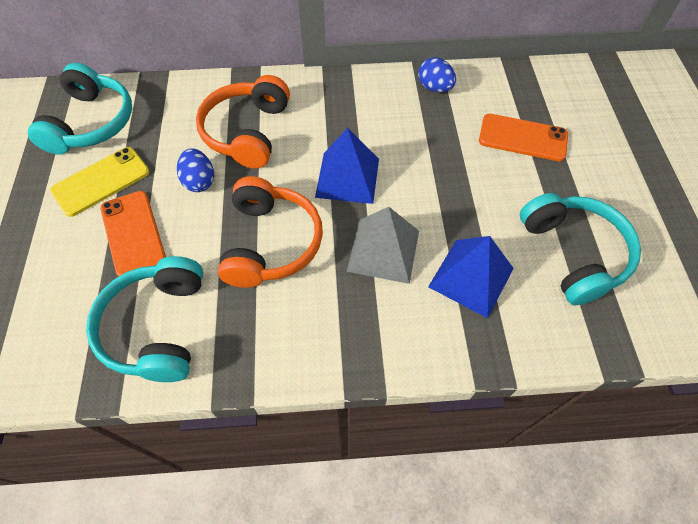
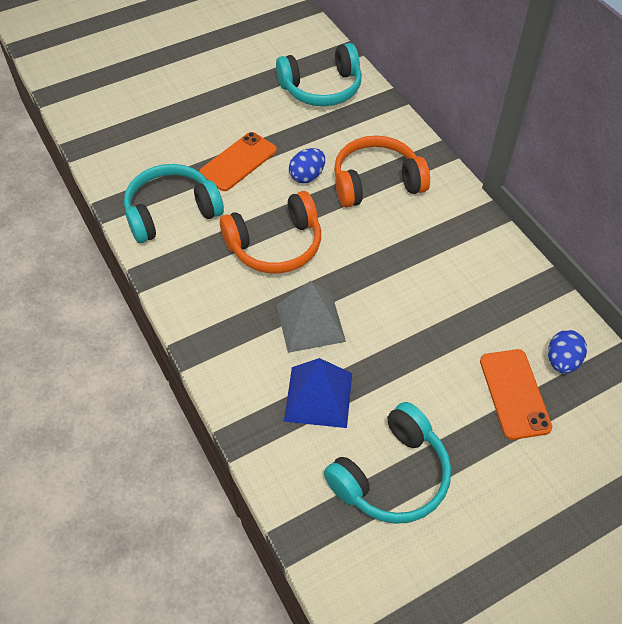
camera: 65 degrees right, 5 degrees down
yellow phone [50,147,149,217] -> none
blue pyramid [315,128,379,204] -> none
blue egg [418,57,456,93] -> blue egg moved to [548,330,587,374]

